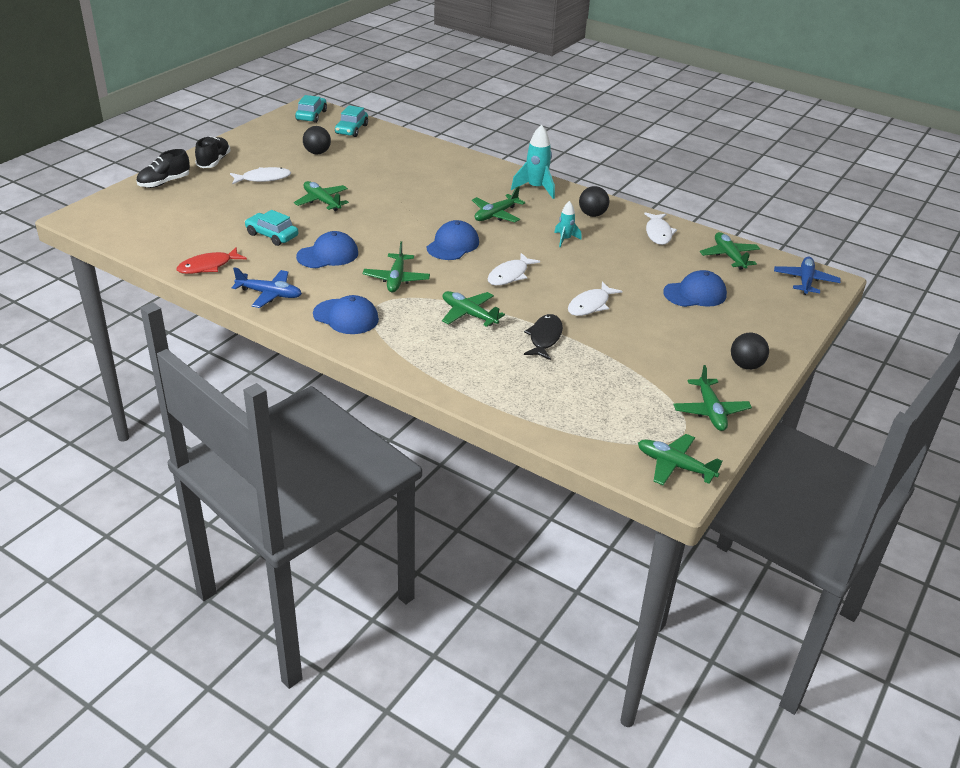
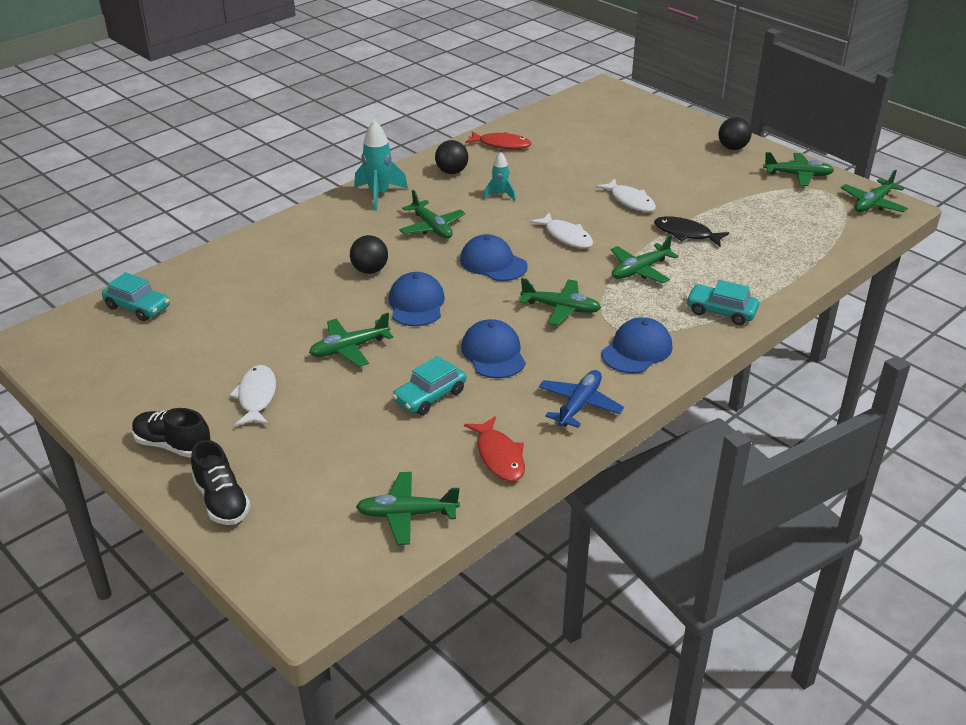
camera: 75 degrees left, 0 degrees up
turquoise car [295,95,327,123] -> turquoise car moved to [686,280,759,325]
black ball [303,126,331,154] -> black ball moved to [350,235,388,274]
white fish [644,212,677,245] -> red fish [465,131,532,149]
blue cap [663,270,727,307] -> blue cap moved to [389,272,445,326]
green plane [700,232,760,270] -> green plane moved to [356,472,460,545]
blue plane [774,257,841,295] -> none

